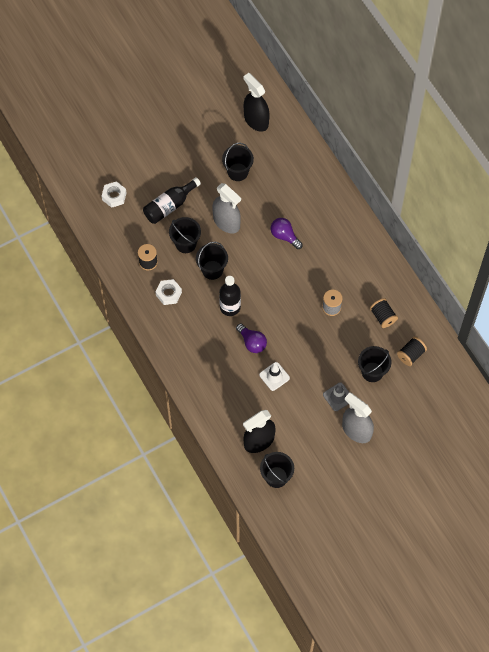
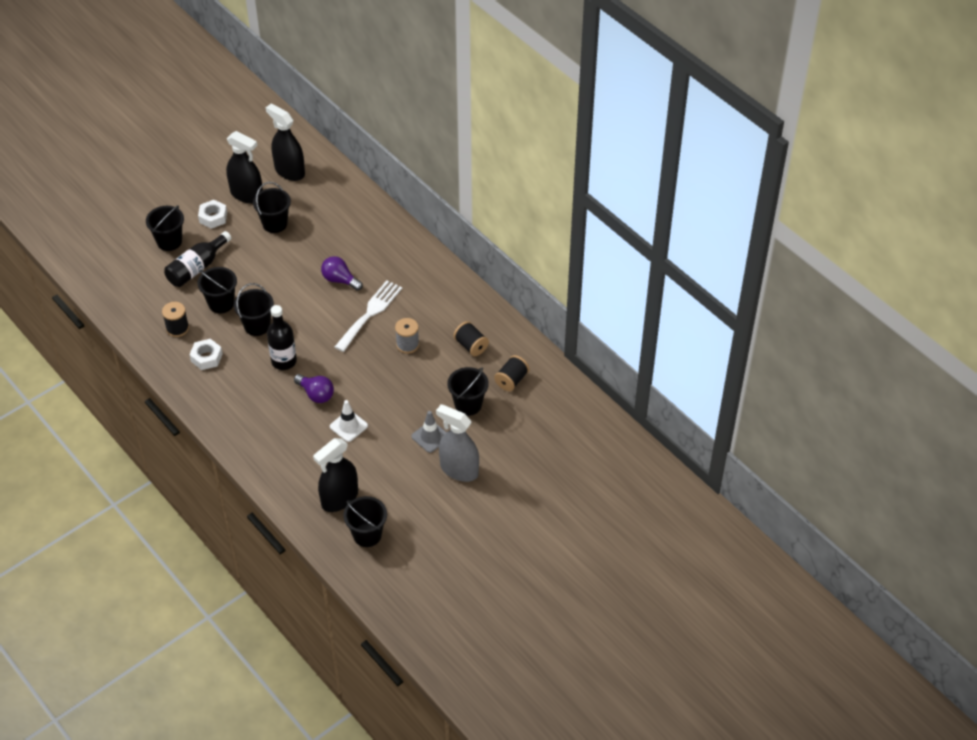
camera: 10 degrees left, 15 degrees down
white nut [102,181,127,208] -> white nut moved to [198,200,227,229]
grey spray bottle [212,183,241,233] -> none
none -> black bucket [146,205,184,251]
none -> black spray bottle [226,131,263,204]
none -> white fork [335,280,402,352]

